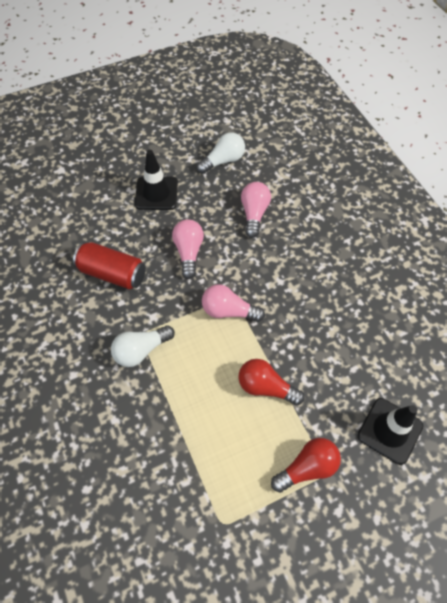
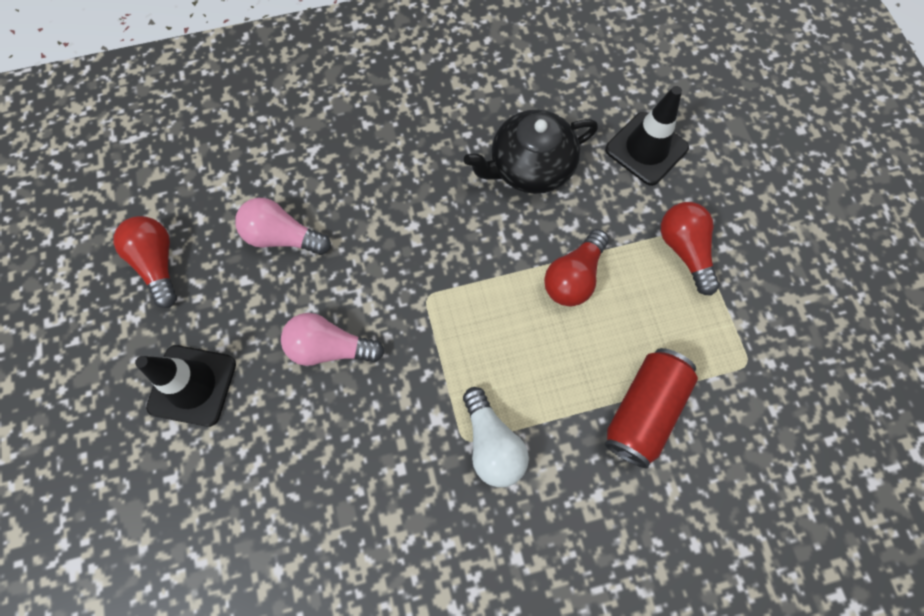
camera: 80 degrees left, 10 degrees up
red can [73,242,146,290] -> red can moved to [605,348,698,468]
white light bulb [197,132,245,174] -> red light bulb [113,216,177,308]
pink light bulb [202,284,265,322] -> none
none -> black teapot [464,110,598,194]

